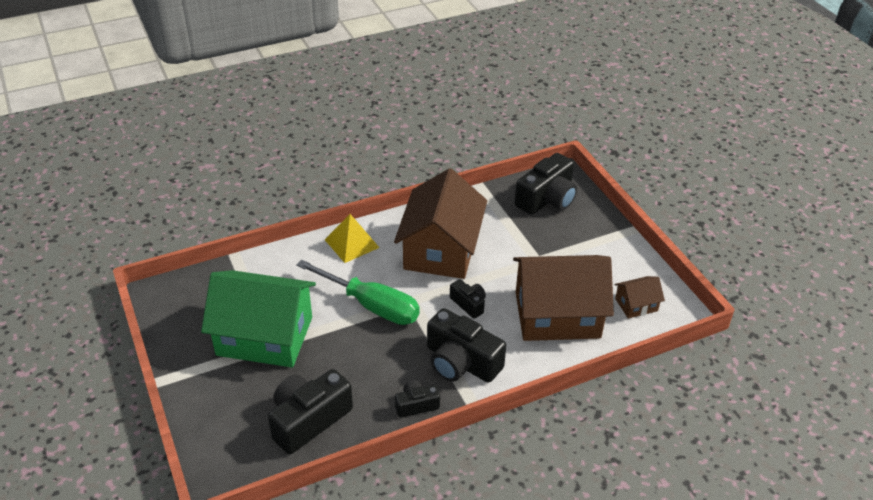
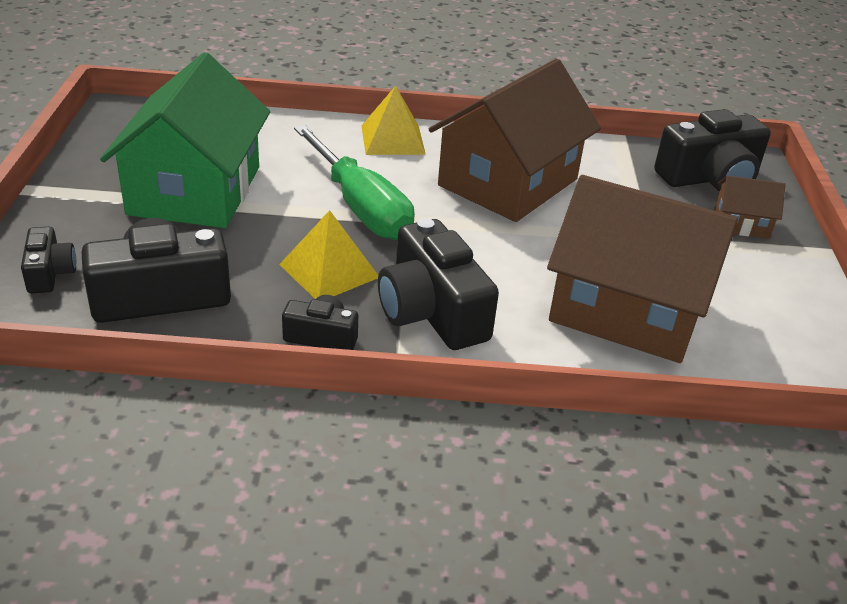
camera: 25 degrees right, 5 degrees down
green house [201,270,316,368] -> green house turned 60 degrees clockwise [100,52,270,228]
black camera [450,279,486,319] -> black camera moved to [21,227,76,294]
brown house [615,276,665,319] -> brown house moved to [714,175,785,239]
none -> yellow pyramid [279,210,378,299]

